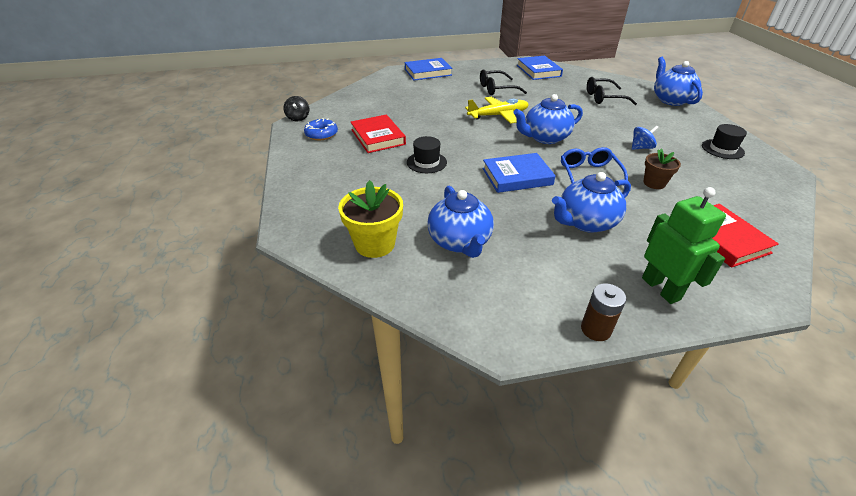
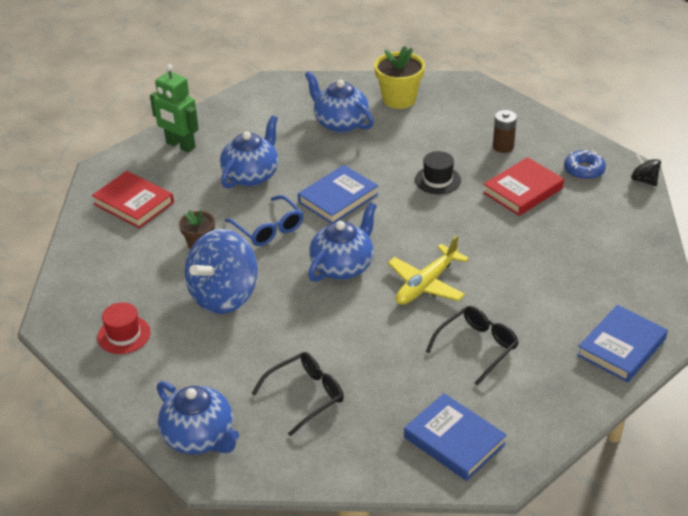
camera: 150 degrees right, 0 degrees up
red book [351,114,406,153] -> red book turned 75 degrees counterclockwise [483,157,564,216]
brown battery [581,283,626,341] -> brown battery moved to [493,110,517,153]
blue spinning top [632,125,659,150] -> blue spinning top [185,229,258,314], size x2.28
black hat [702,124,747,159] -> red hat [97,302,151,354]

